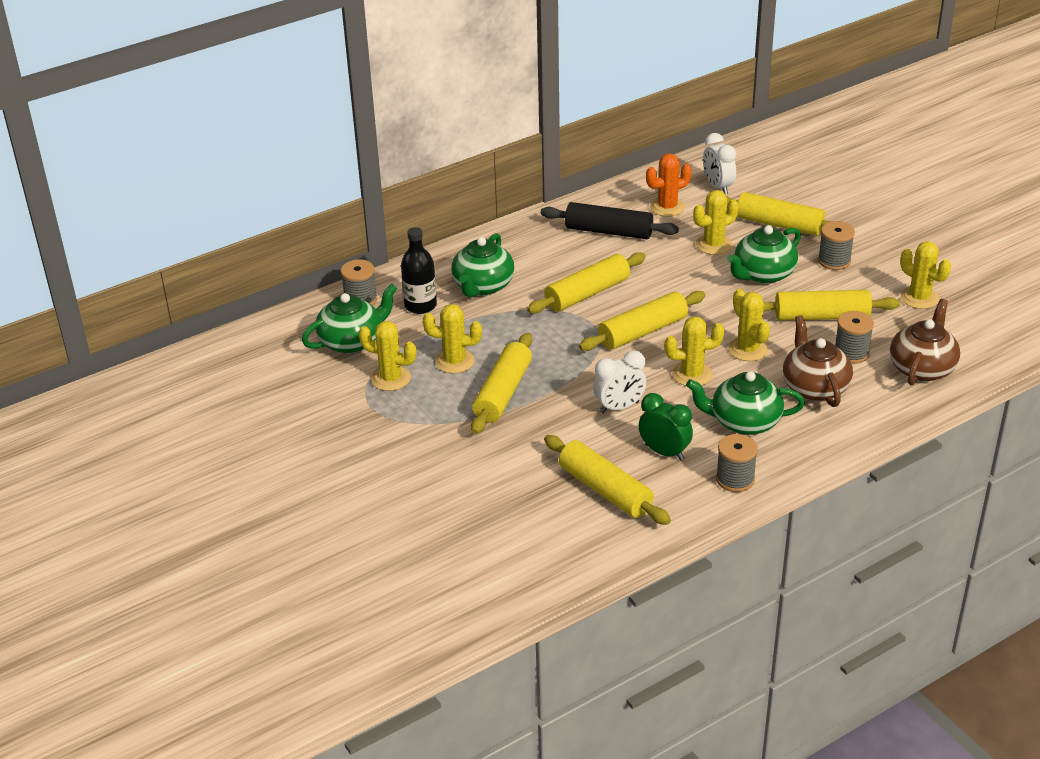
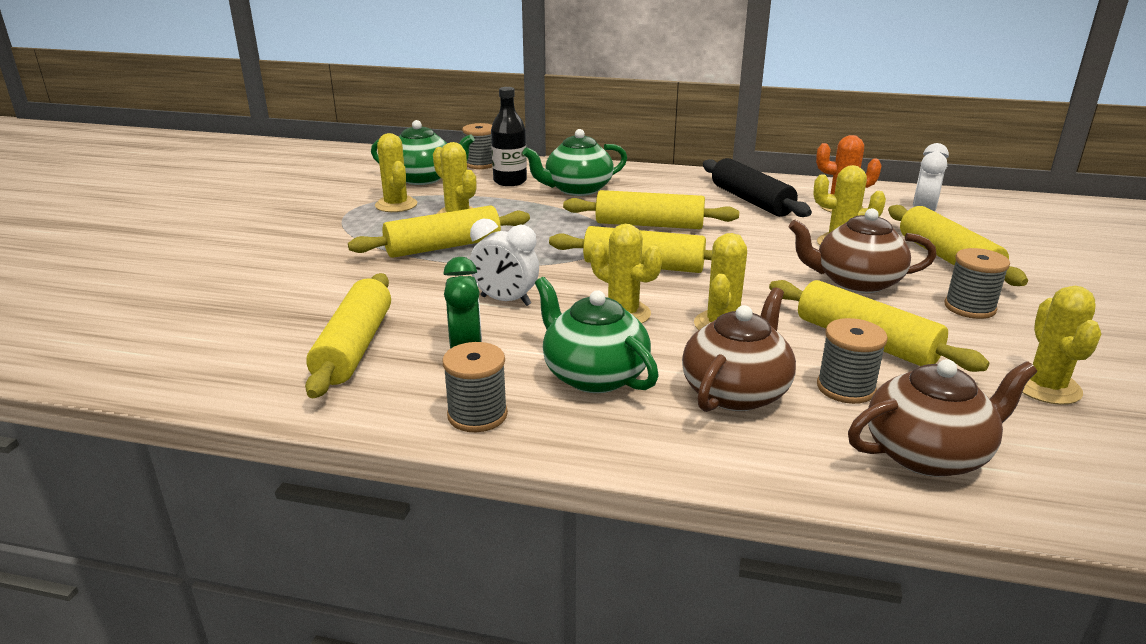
camera: 45 degrees right, 10 degrees down
green teapot [727,225,801,284] -> brown teapot [789,208,937,293]

